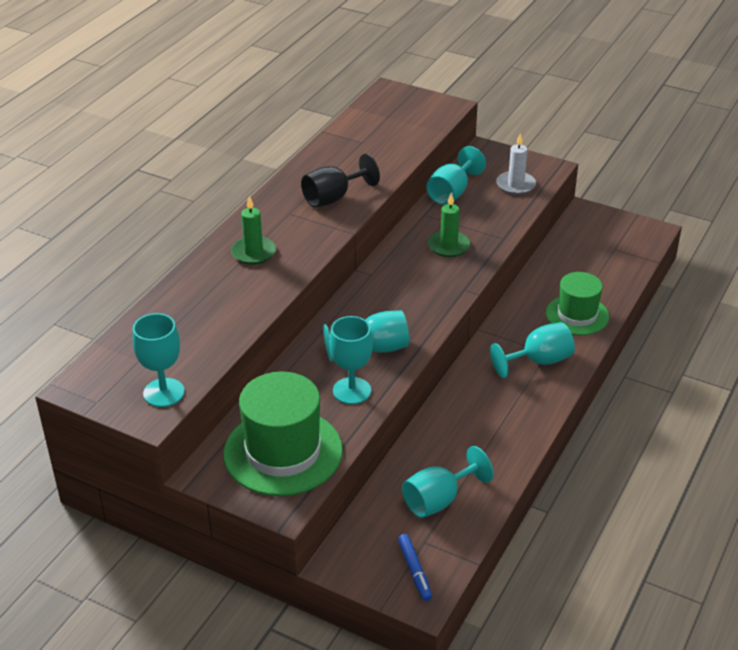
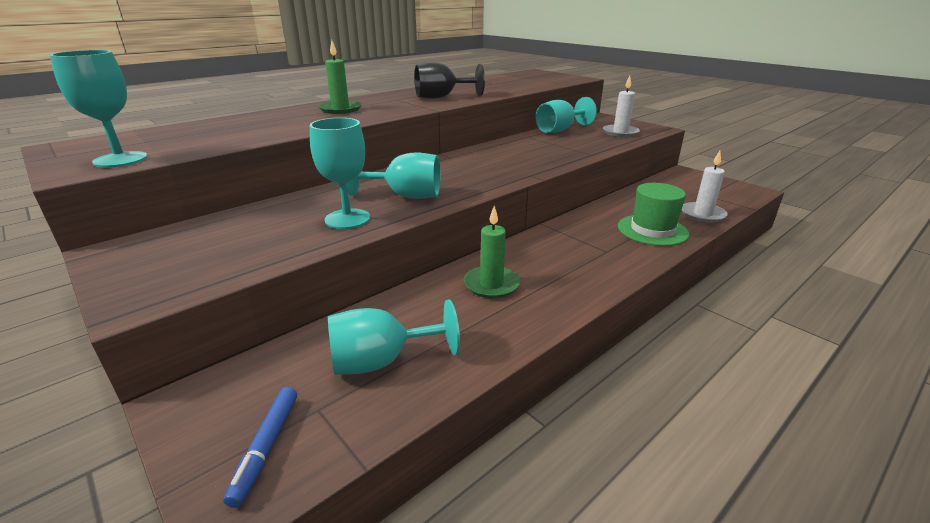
camera: 20 degrees right, 10 degrees down
green hat [223,371,343,496] -> none
green candle [428,193,470,257] -> green candle moved to [464,206,520,298]
turquoise goblet [490,322,575,378] -> none
none -> white candle [682,151,728,223]

